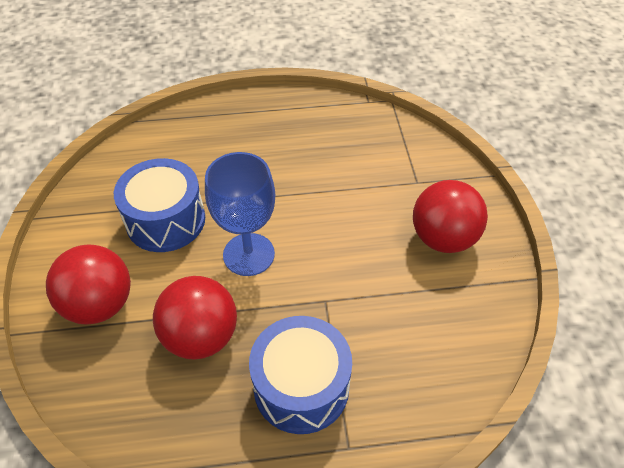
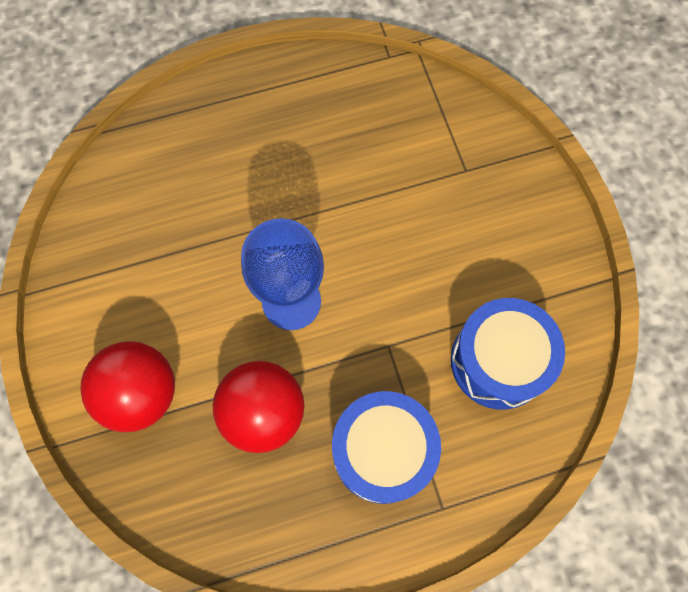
camera: 10 degrees left, 20 degrees up
blue drum [114,158,205,252] -> blue drum moved to [451,298,565,410]
red ball [413,180,488,253] -> none

